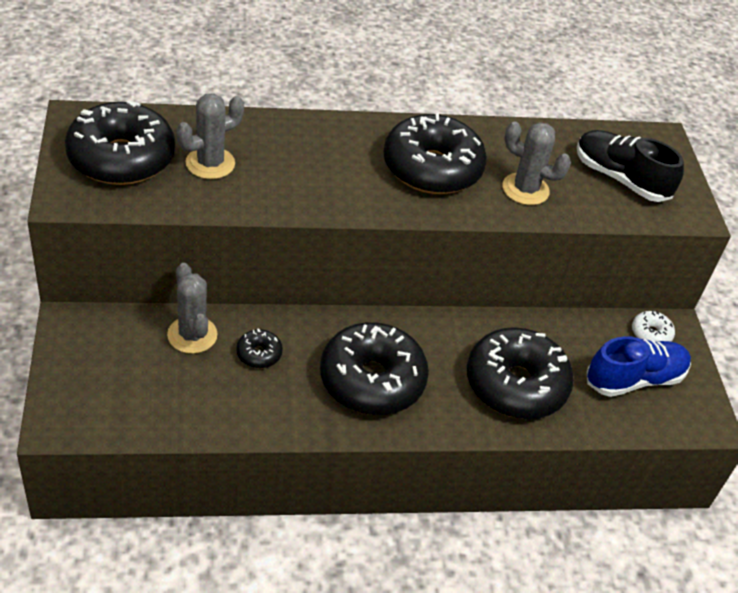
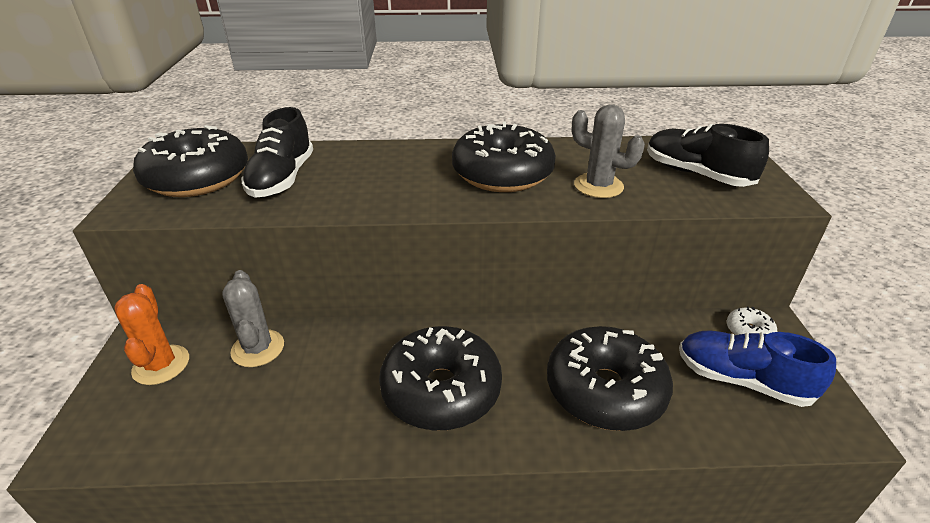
camera: 10 degrees right, 10 degrees down
grey cactus [176,93,244,179] -> black shoe [241,107,313,198]
black donut [236,329,283,368] -> none
blue shoe [587,336,691,397] -> blue shoe turned 135 degrees counterclockwise [679,330,836,407]
none -> orange cactus [114,284,189,385]

